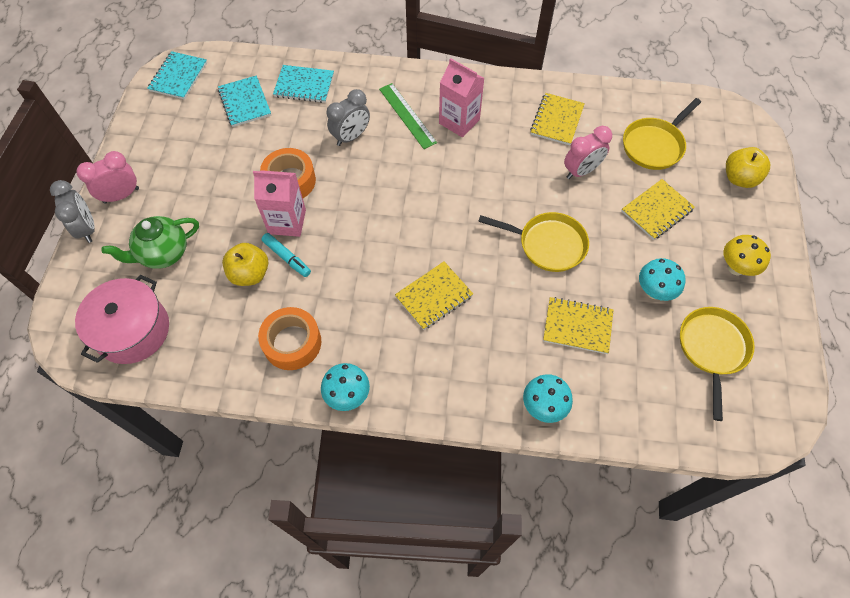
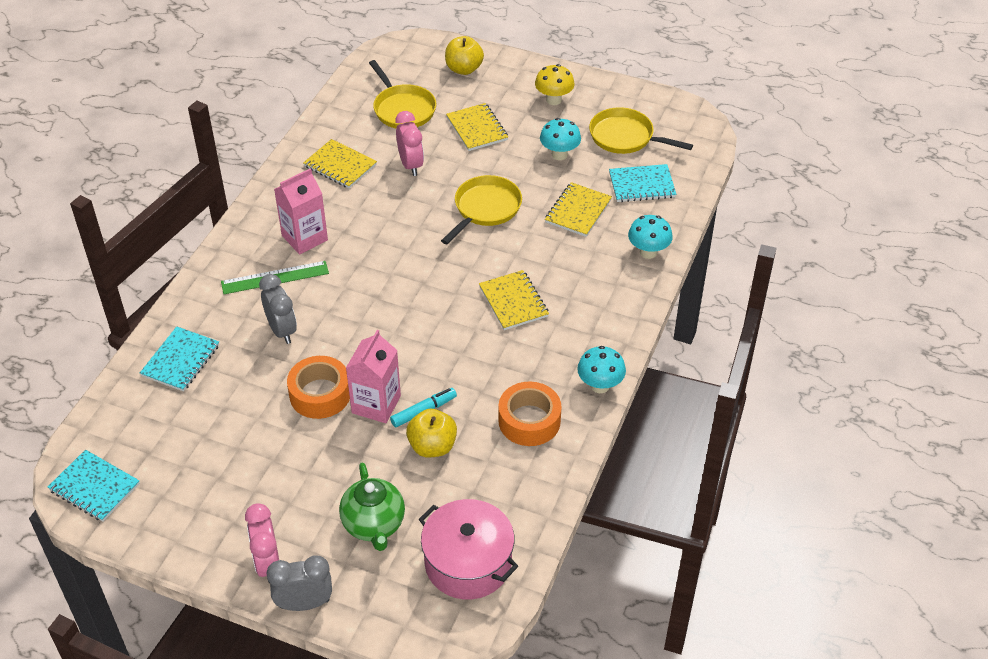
camera: 75 degrees left, 15 degrees down
turquoise notebook [218,75,271,127] -> turquoise notebook moved to [609,164,676,202]

